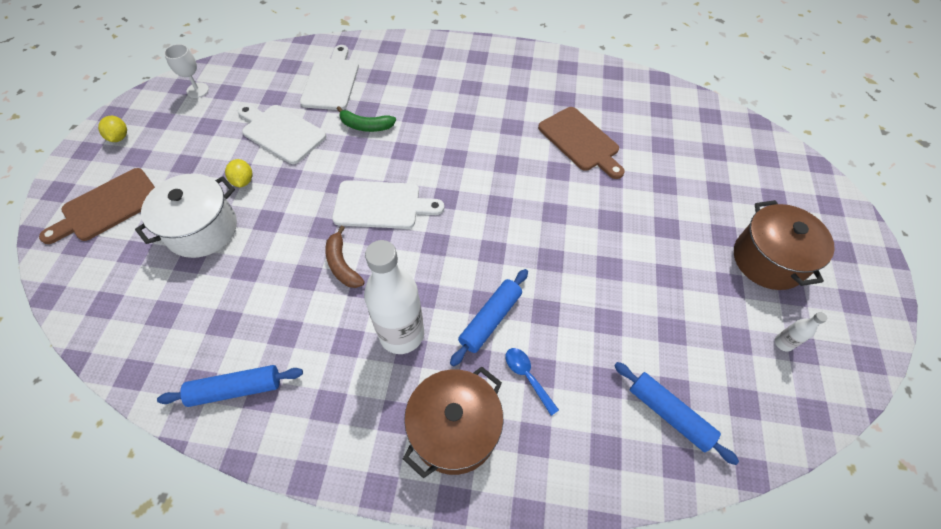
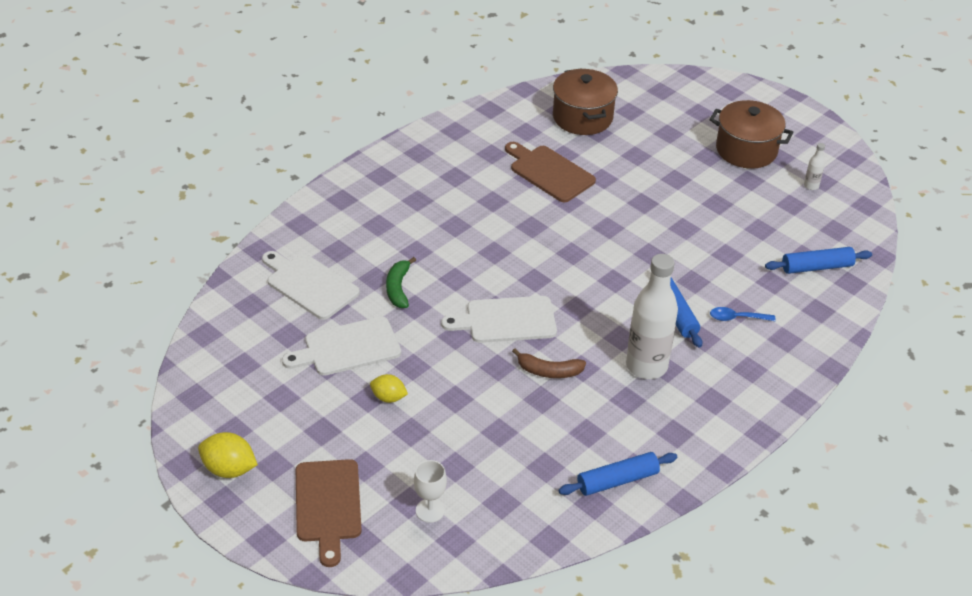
camera: 55 degrees left, 15 degrees down
yellow lemon [98,116,127,142] -> yellow lemon [198,432,258,478], size x1.52
white pot [135,173,237,258] -> none
blue rolling pin [157,365,303,407] -> blue rolling pin turned 45 degrees clockwise [559,452,677,496]
white goblet [164,44,209,98] -> white goblet moved to [414,460,447,523]
white cutting board [332,180,444,229] -> white cutting board turned 135 degrees counterclockwise [441,296,557,343]
green banana [337,106,396,132] -> green banana turned 135 degrees clockwise [386,257,416,308]
brown pot [403,366,503,478] -> brown pot moved to [553,68,618,135]
brown cutting board [538,107,625,179] -> brown cutting board turned 135 degrees counterclockwise [505,142,596,202]

